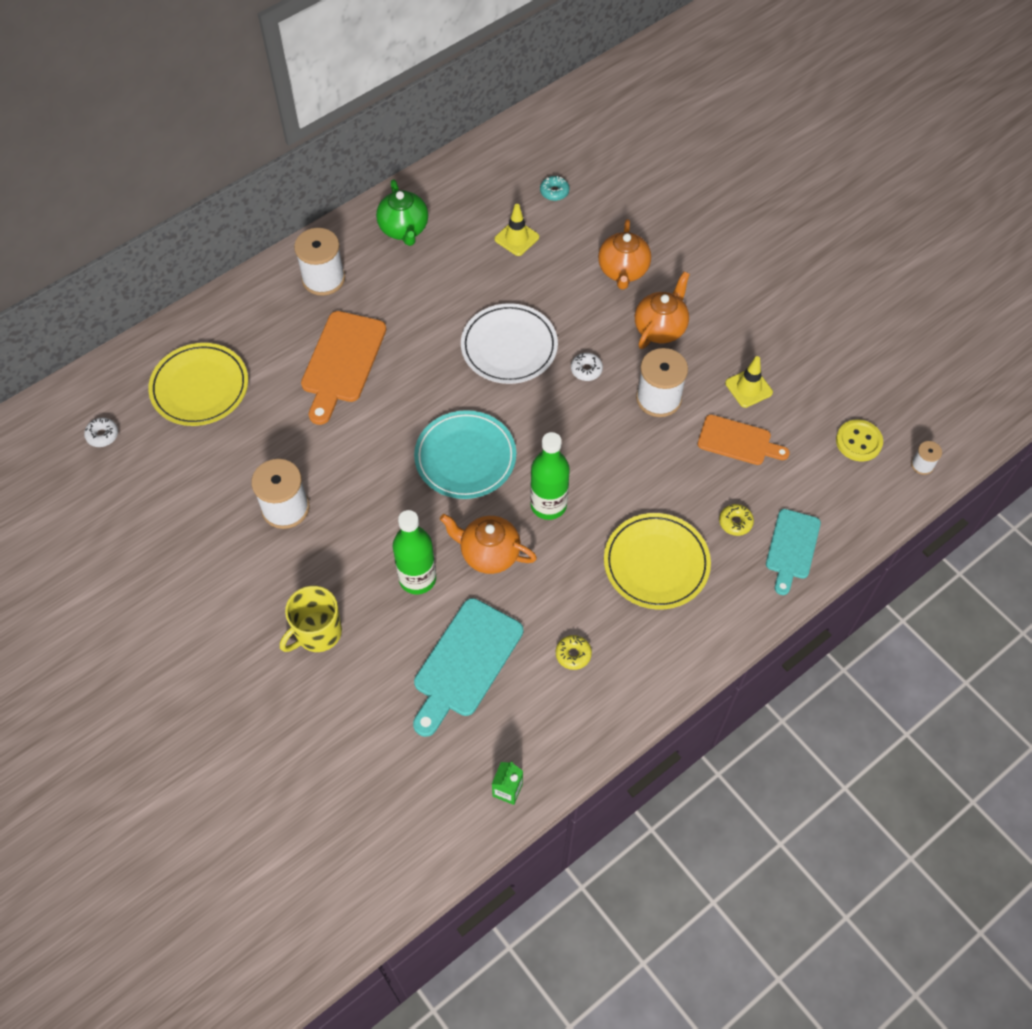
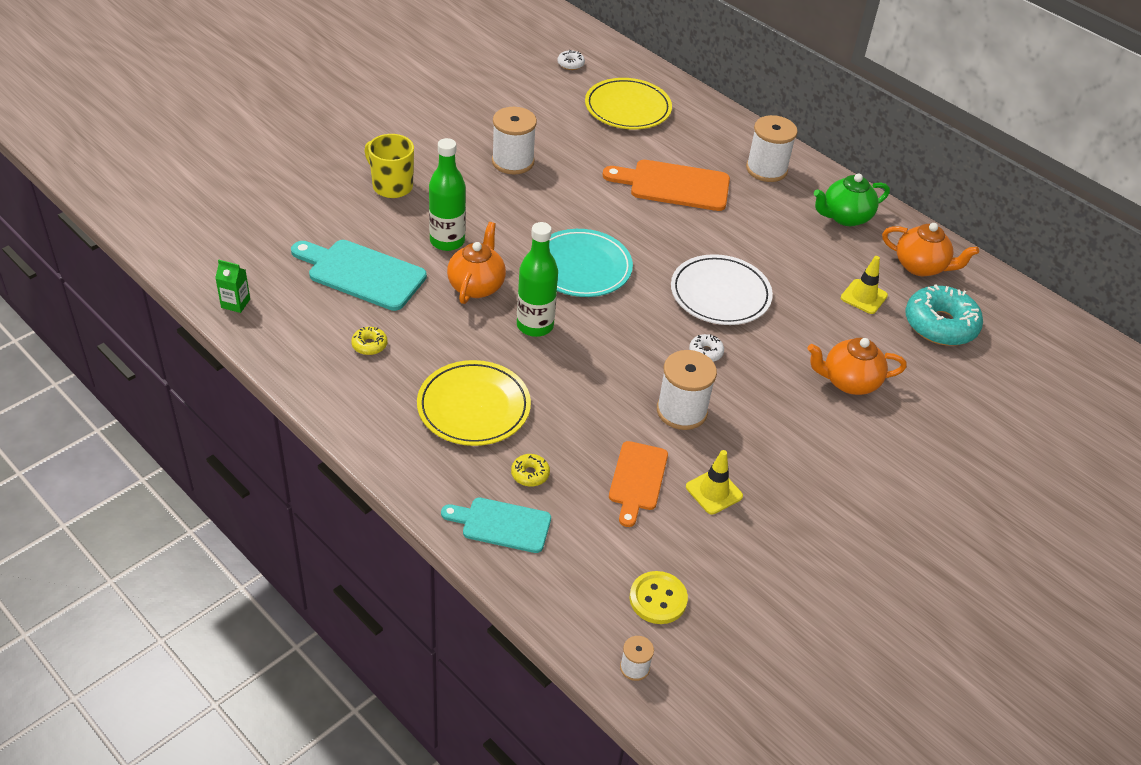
camera: 80 degrees right, 15 degrees down
turquoise donut [540,176,569,201] -> turquoise donut [905,284,983,346], size x2.26
orange teapot [635,271,690,349] -> orange teapot moved to [882,223,979,276]

